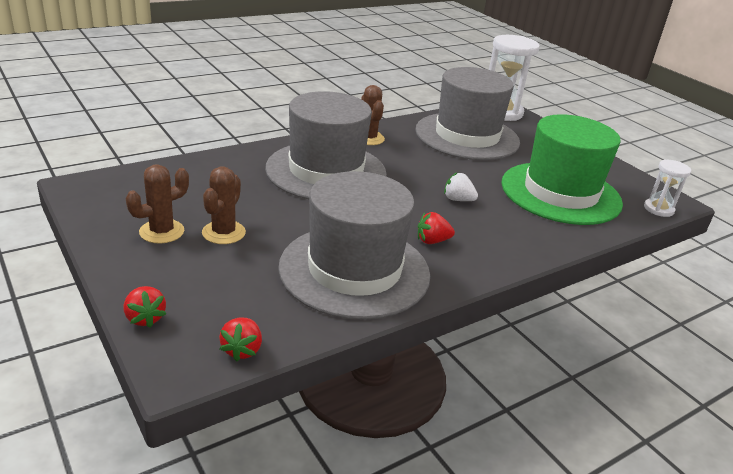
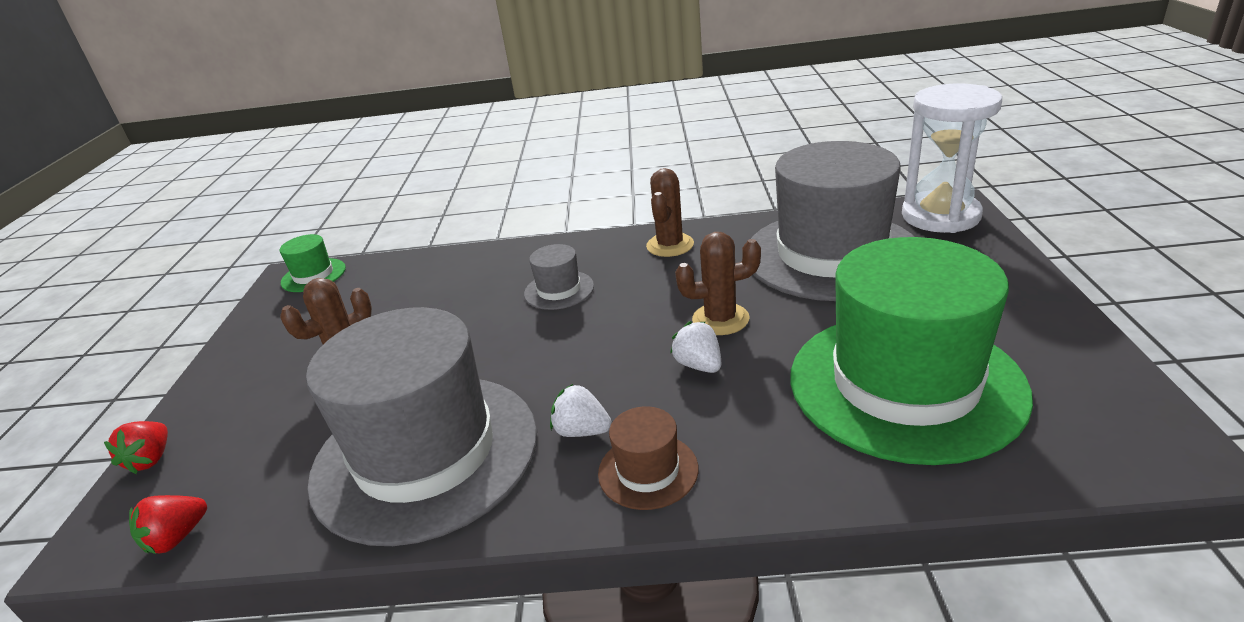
camera: 40 degrees right, 0 degrees up
brown cactus [126,164,189,244] -> brown cactus moved to [675,232,761,335]
grey hat [265,91,387,199] -> grey hat [524,244,594,310], size x0.41
red strawberry [418,212,455,244] -> white strawberry [550,384,612,437]
white hourglass [644,160,691,217] -> none
none -> green hat [280,234,346,292]
none -> brown hat [598,406,699,510]

